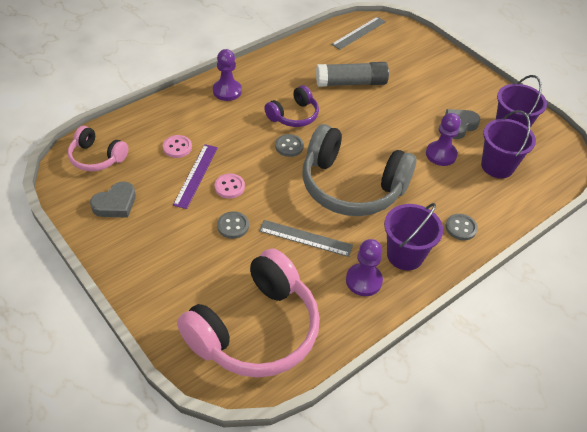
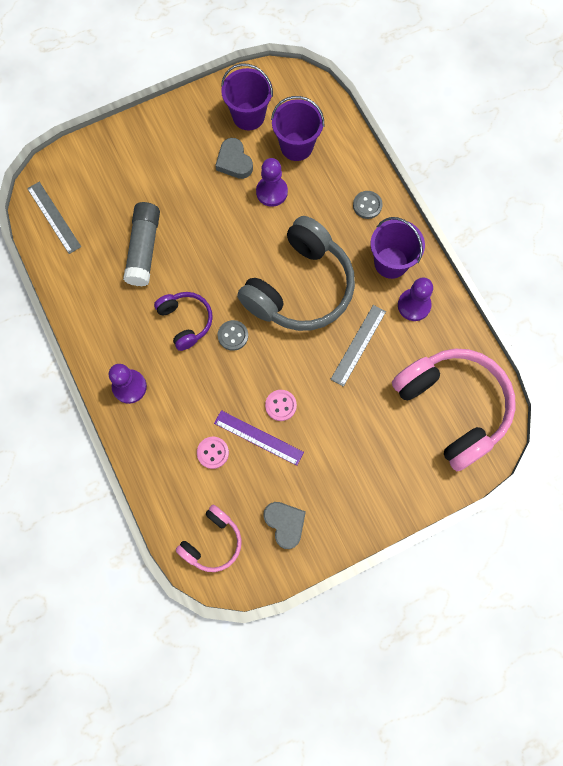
camera: 75 degrees left, 25 degrees up
grey button [217,211,249,239] -> none

